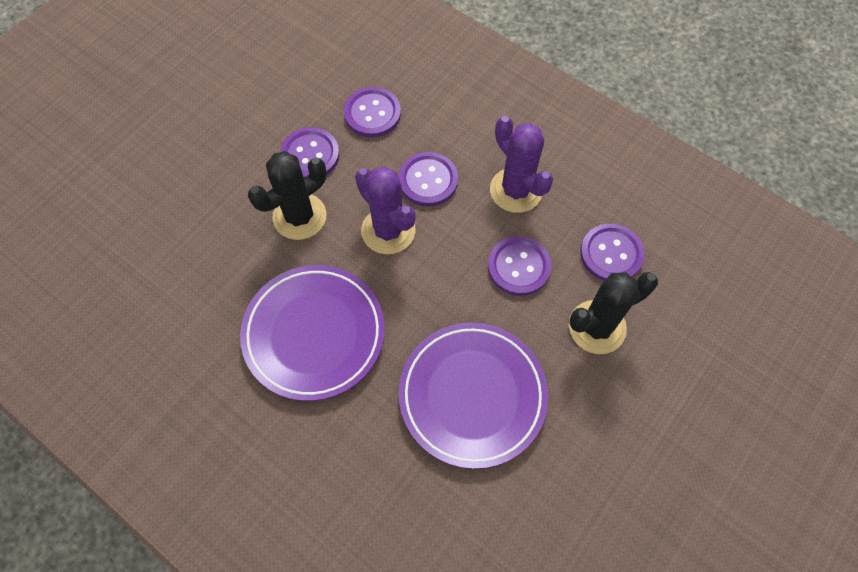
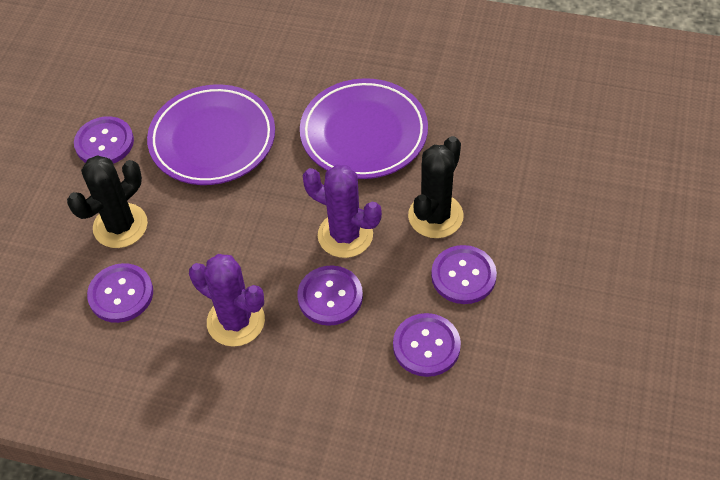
camera: 160 degrees right, 10 degrees down
purple button [488,236,551,296] -> purple button moved to [74,116,134,164]

